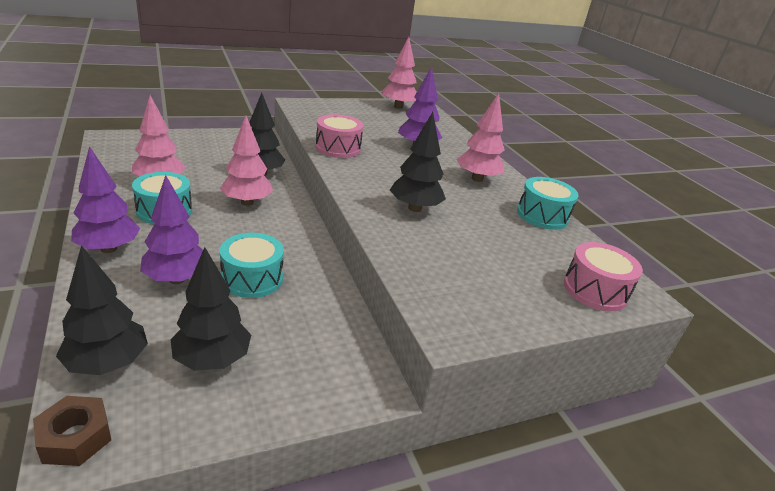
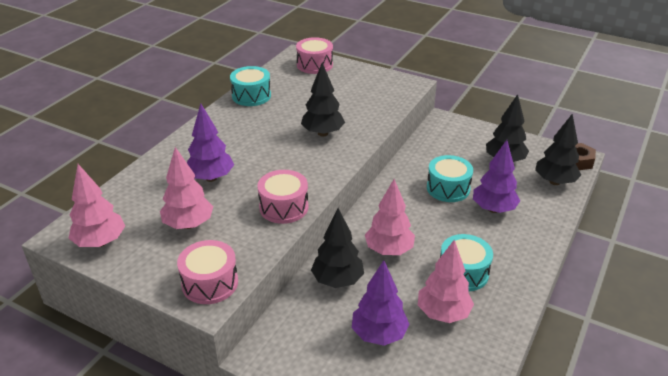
camera: 125 degrees left, 5 degrees up
purple tree [71,146,140,253] -> purple tree moved to [352,260,410,346]
pink tree [456,93,505,182] -> pink tree moved to [160,147,213,229]
none -> pink drum [177,240,238,304]

